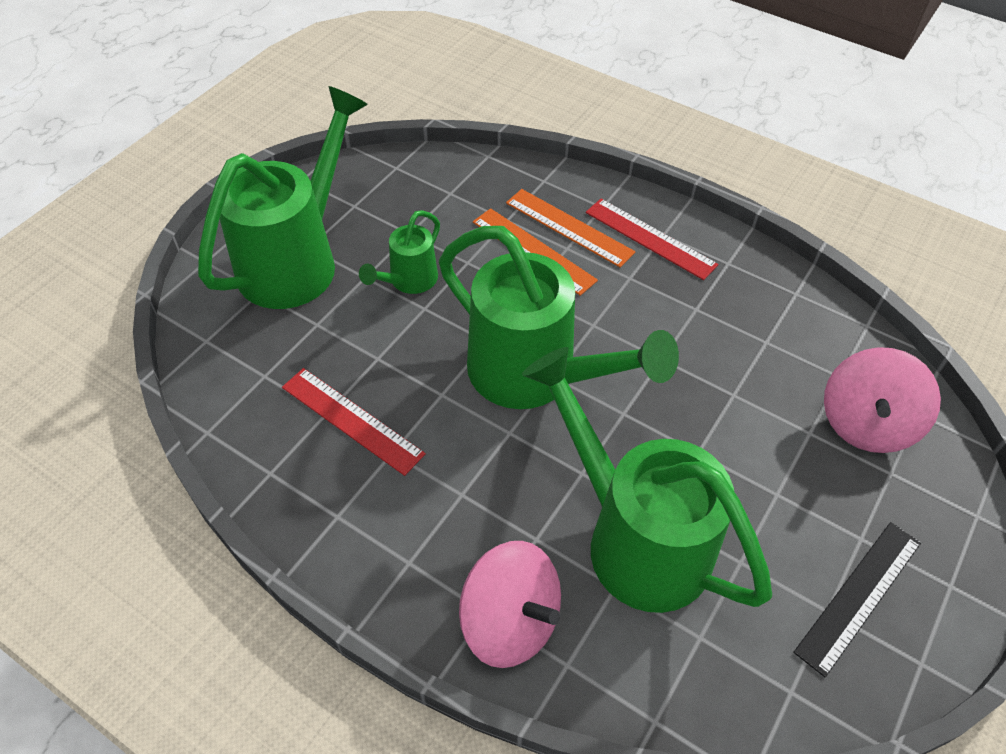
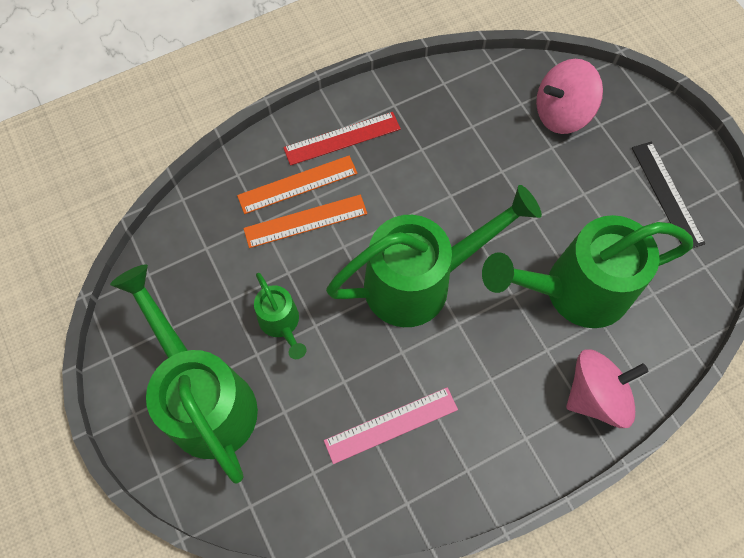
camera: 60 degrees left, 15 degrees up
red ruler [282,368,426,476] -> pink ruler [324,387,458,464]
pink spinning top [824,347,941,453] -> pink spinning top turned 105 degrees clockwise [536,59,603,134]

